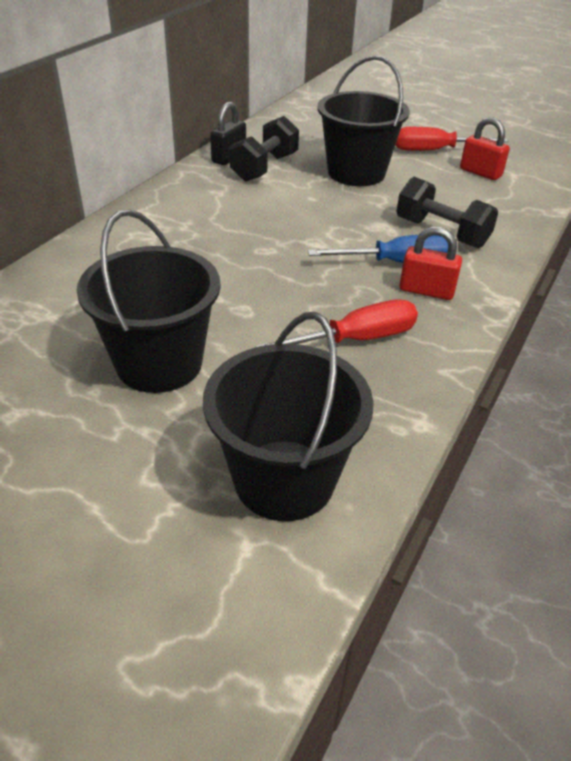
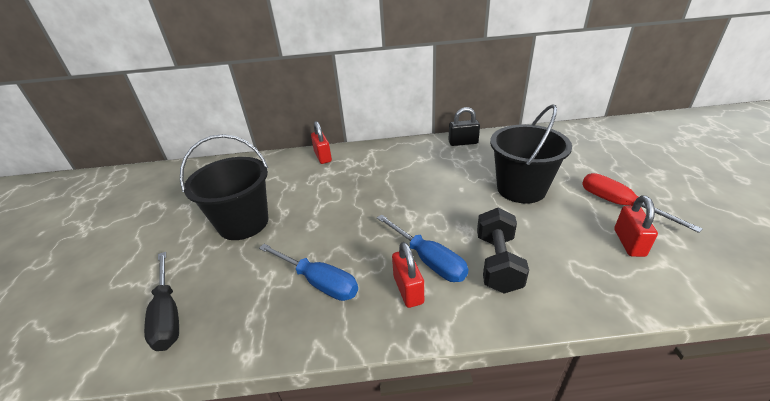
camera: 60 degrees right, 5 degrees down
black bucket [203,312,374,521] -> black screwdriver [144,252,179,351]
black dumbbell [229,116,299,182] -> none
red screwdriver [255,299,418,347] -> blue screwdriver [259,244,358,301]
none -> red padlock [311,121,332,164]

